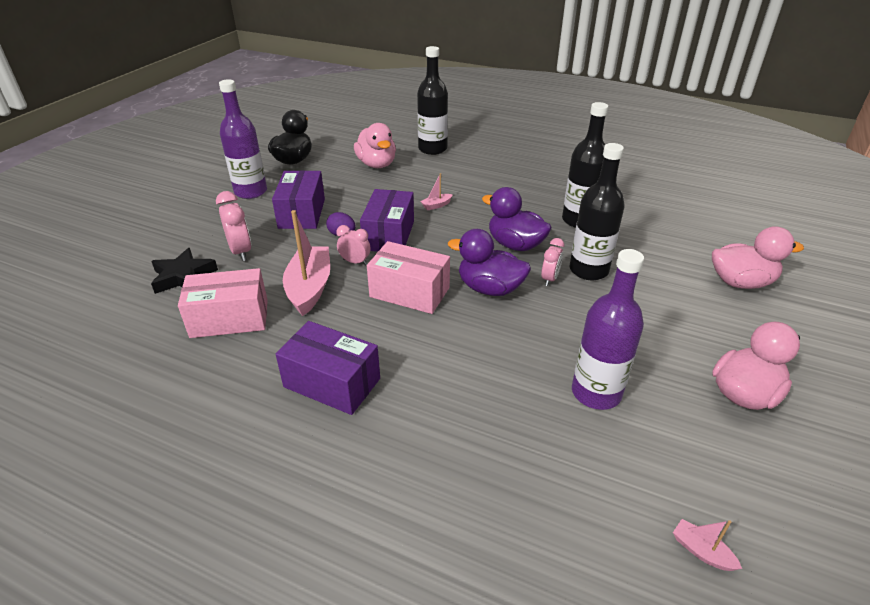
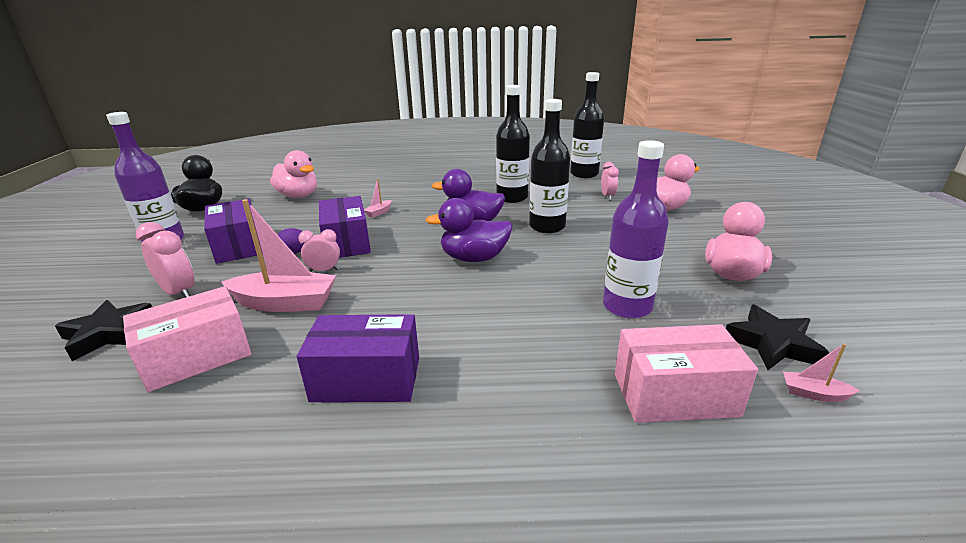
camera: 25 degrees left, 10 degrees down
pink boat [283,210,330,316] -> pink boat turned 120 degrees clockwise [221,199,336,312]
pink box [367,241,450,314] -> pink box moved to [615,324,758,423]
black bottle [417,46,448,155] -> black bottle moved to [570,72,604,178]
pink clock [541,238,564,286] -> pink clock moved to [601,162,619,200]
none -> black star [726,305,830,370]

